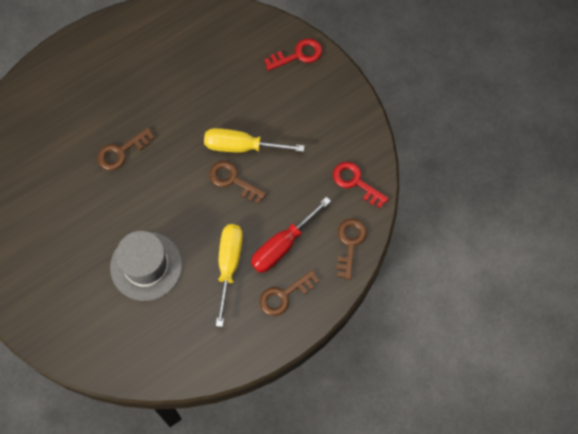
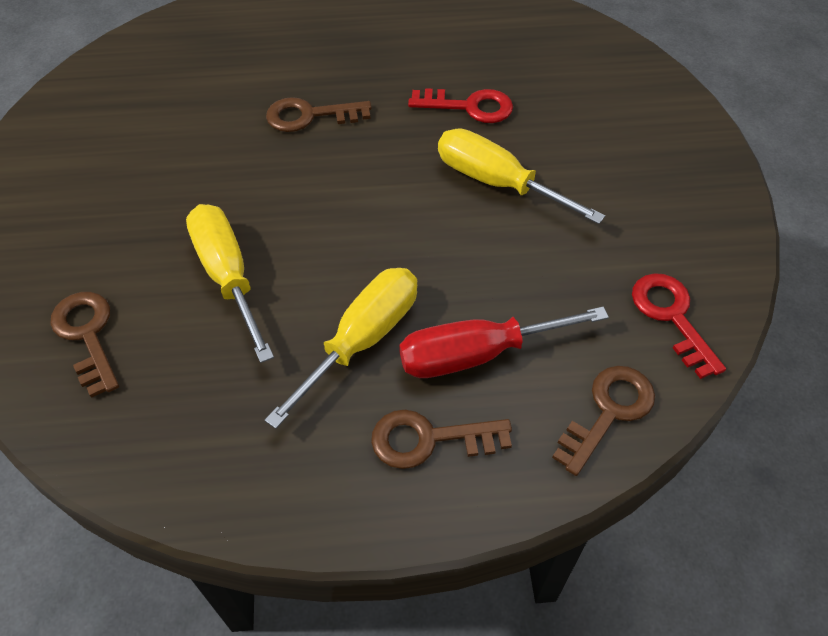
camera: 30 degrees right, 15 degrees down
grey hat [110,231,182,301] -> yellow screwdriver [186,204,274,363]
brown key [209,161,267,204] -> brown key moved to [50,292,119,398]
red key [264,38,322,71] -> red key moved to [408,88,513,123]

